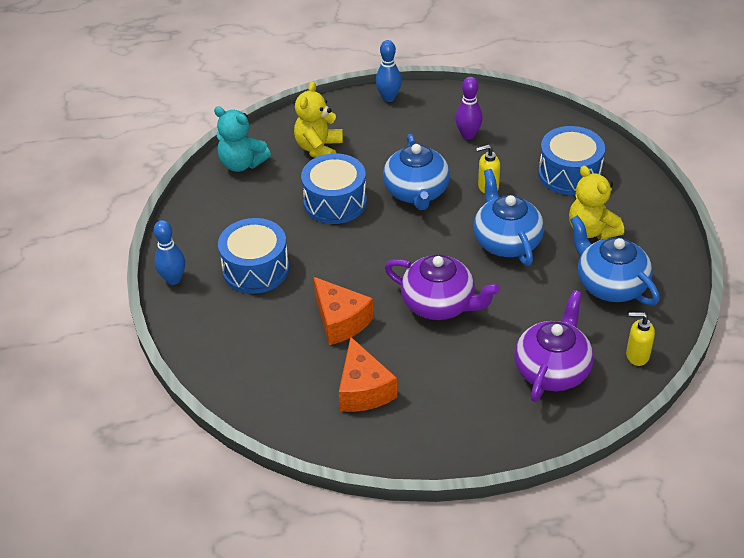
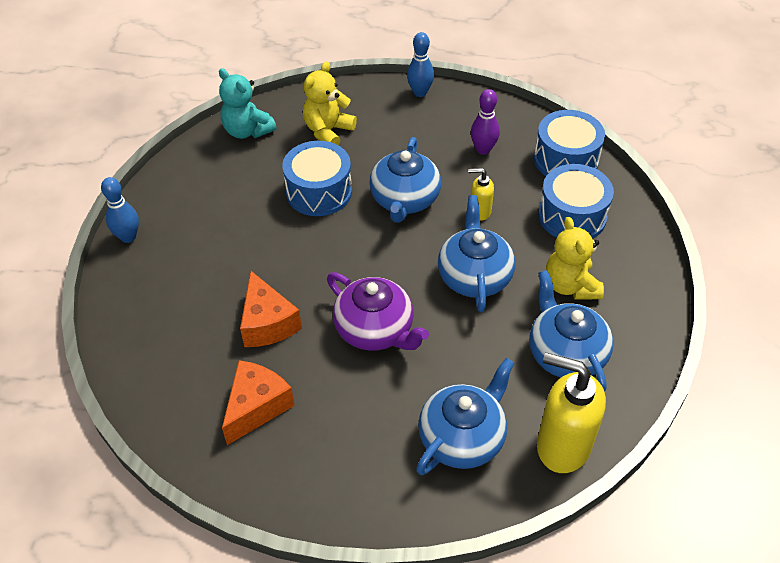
camera: 15 degrees right, 5 degrees up
blue drum [218,218,289,294] -> blue drum moved to [534,110,605,176]
orange cheese [339,337,397,412] -> orange cheese turned 150 degrees counterclockwise [222,361,295,445]
purple teapot [514,290,594,402] -> blue teapot [416,358,515,475]
yellow soap dispenser [626,312,655,366] -> yellow soap dispenser [537,352,606,473], size x2.01

